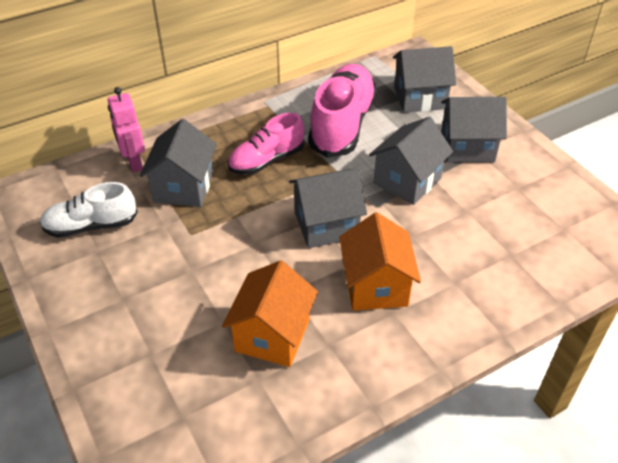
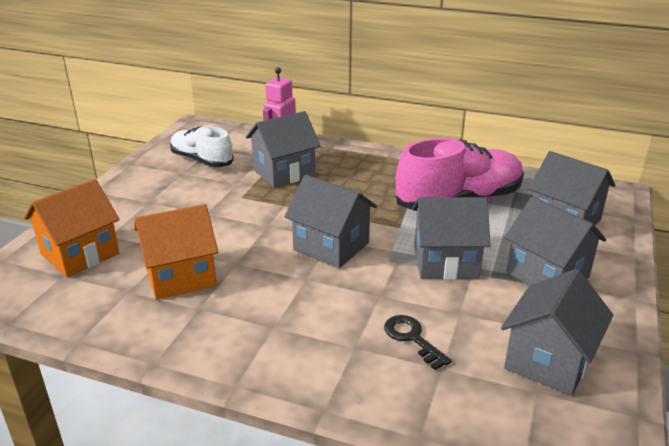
camera: 50 degrees right, 15 degrees down
pink shoe [228,113,304,175] -> none
orange house [339,212,421,311] -> orange house moved to [24,179,120,277]
none -> black key [384,315,451,370]
none -> grey house [501,269,614,396]

